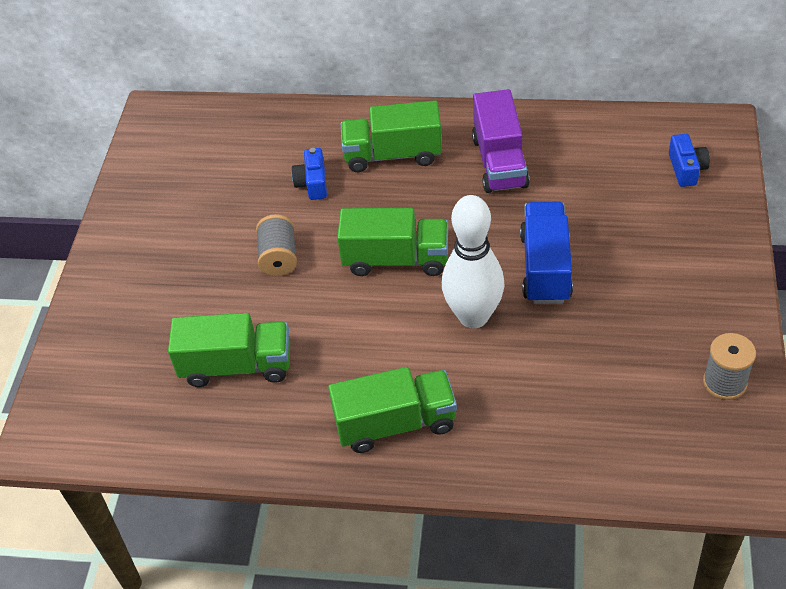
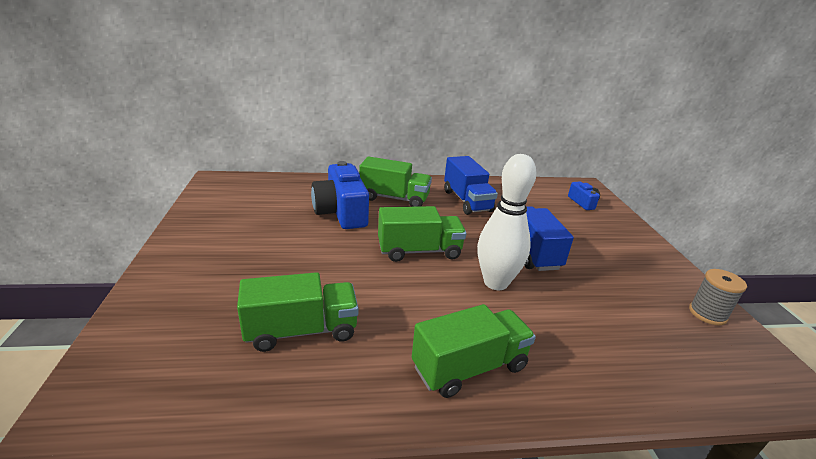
camera: 20 degrees left, 20 degrees down
grey spool [256,214,297,276] -> none
blue camera [291,148,327,200] -> blue camera [311,161,369,229], size x2.01
green truck [341,100,442,172] -> green truck turned 150 degrees counterclockwise [359,156,432,207]
purple truck [472,89,530,193] -> blue truck [444,156,498,215]

